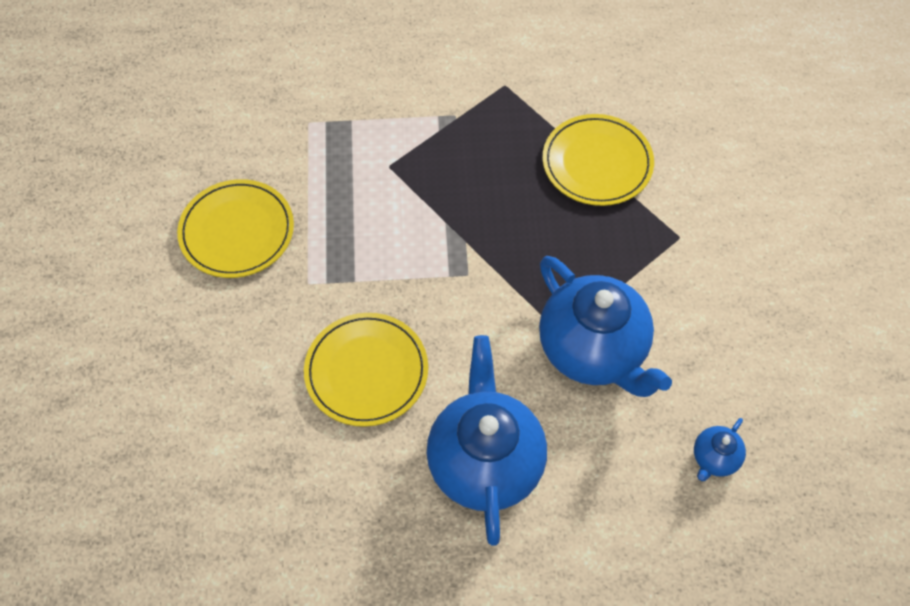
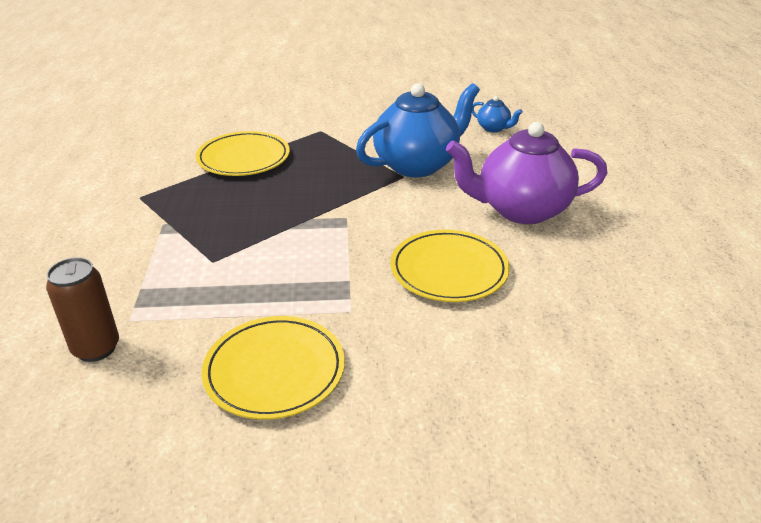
camera: 90 degrees left, 25 degrees down
blue teapot [427,335,547,546] -> purple teapot [446,122,607,224]
none -> brown can [46,257,119,362]

